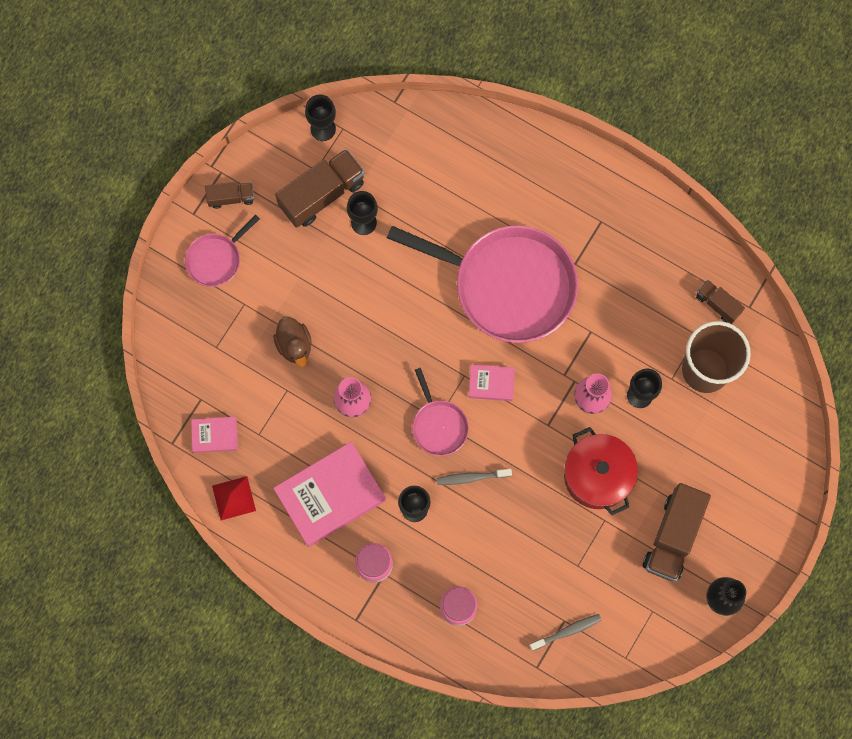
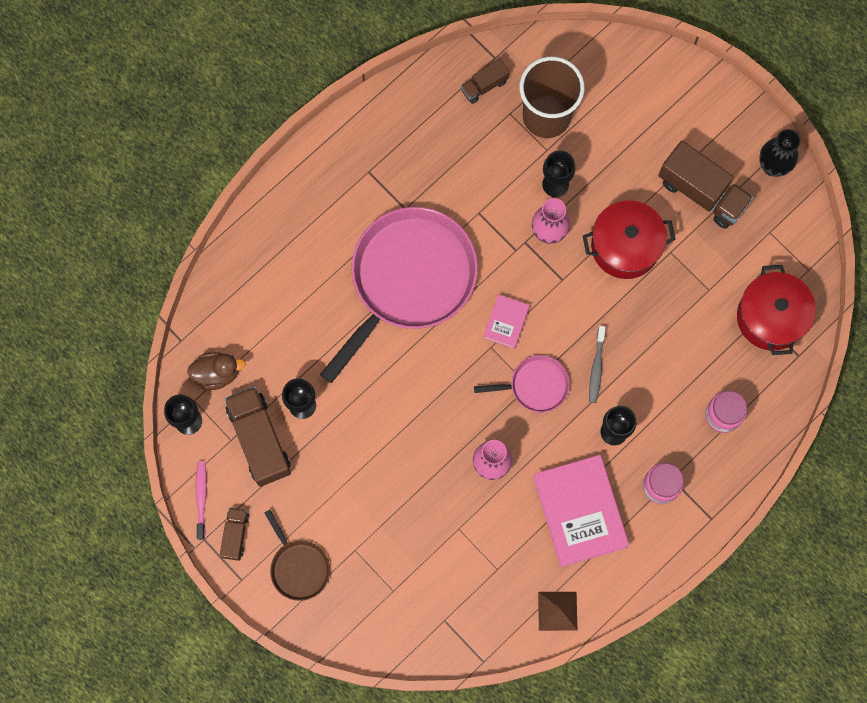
camera: 75 degrees left, 0 degrees up
pink pan [185,215,260,287] -> brown pan [264,510,330,601]
pink book [191,417,238,453] -> none
red pyramid [212,476,256,520] -> brown pyramid [538,592,577,631]
brown duck [273,317,312,367] -> brown duck moved to [187,352,246,390]
grey toothbrush [529,614,601,651] -> red pot [737,265,816,355]
none -> pink toothbrush [196,461,207,540]

